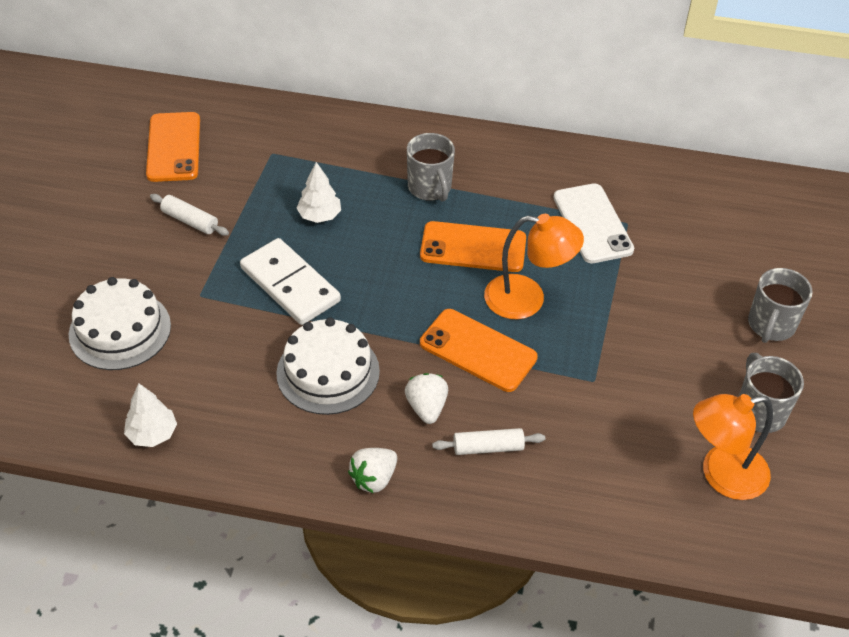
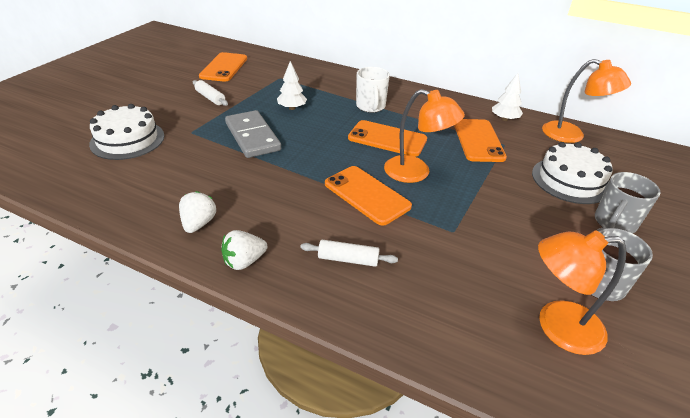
camera: 15 degrees right, 10 degrees down
white tree [124,383,177,447] -> white tree moved to [492,73,523,121]
white domino [240,238,341,325] -> grey domino [225,110,281,158]
white cake [276,318,380,415] -> white cake moved to [532,142,613,204]
white strawberry [405,373,448,424] -> white strawberry moved to [179,191,216,233]
grey mug [407,133,455,202] -> white mug [356,67,390,113]
white phone [553,183,634,263] -> orange phone [454,119,507,162]
none -> orange lamp [542,59,631,143]

